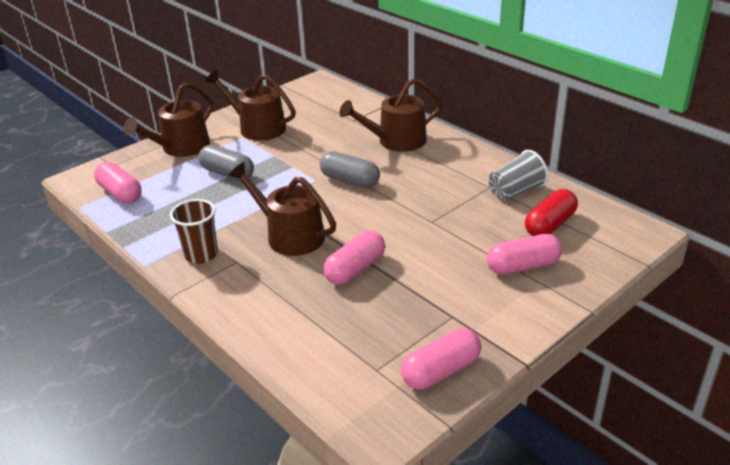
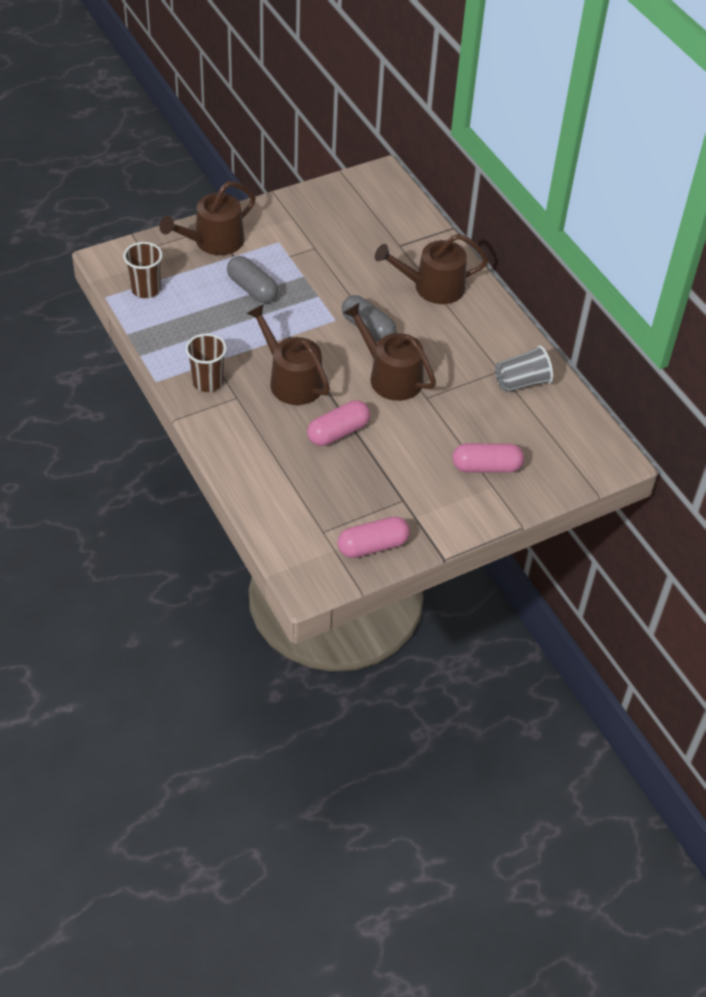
camera: 10 degrees right, 15 degrees up
pink capsule [94,162,142,204] -> brown cup [123,242,163,298]
brown watering can [205,70,296,141] -> brown watering can moved to [343,303,436,401]
red capsule [525,189,578,236] -> none

